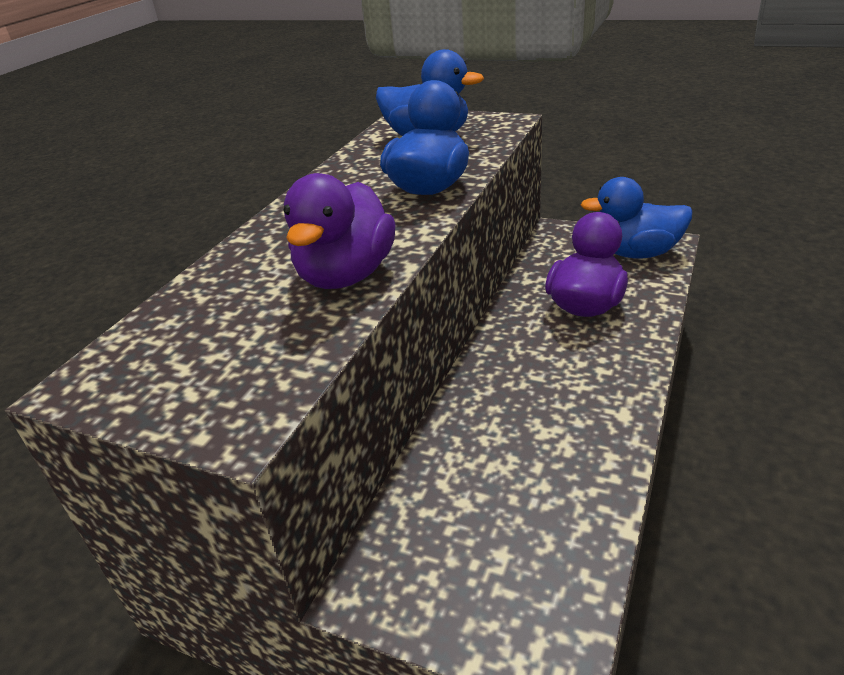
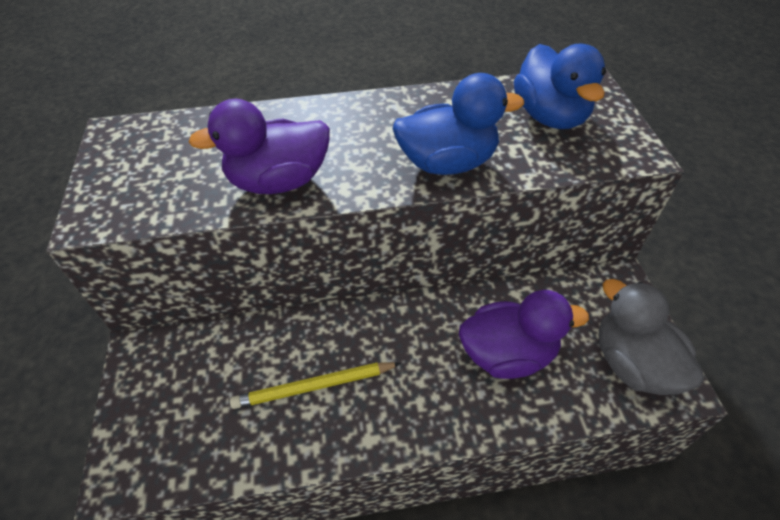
camera: 55 degrees right, 15 degrees up
blue duck [581,177,693,258] -> grey duck [598,279,704,395]
none -> yellow pencil [230,362,401,409]

